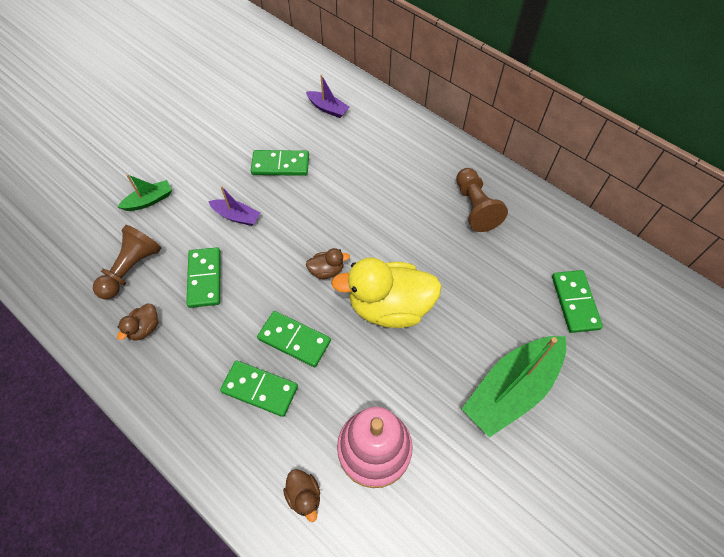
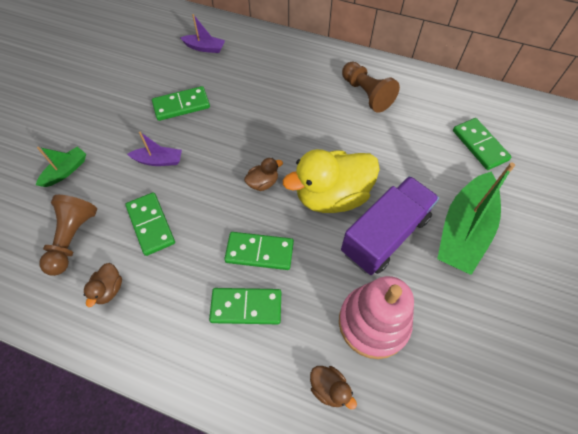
camera: 20 degrees left, 0 degrees up
none -> purple truck [341,176,439,275]

